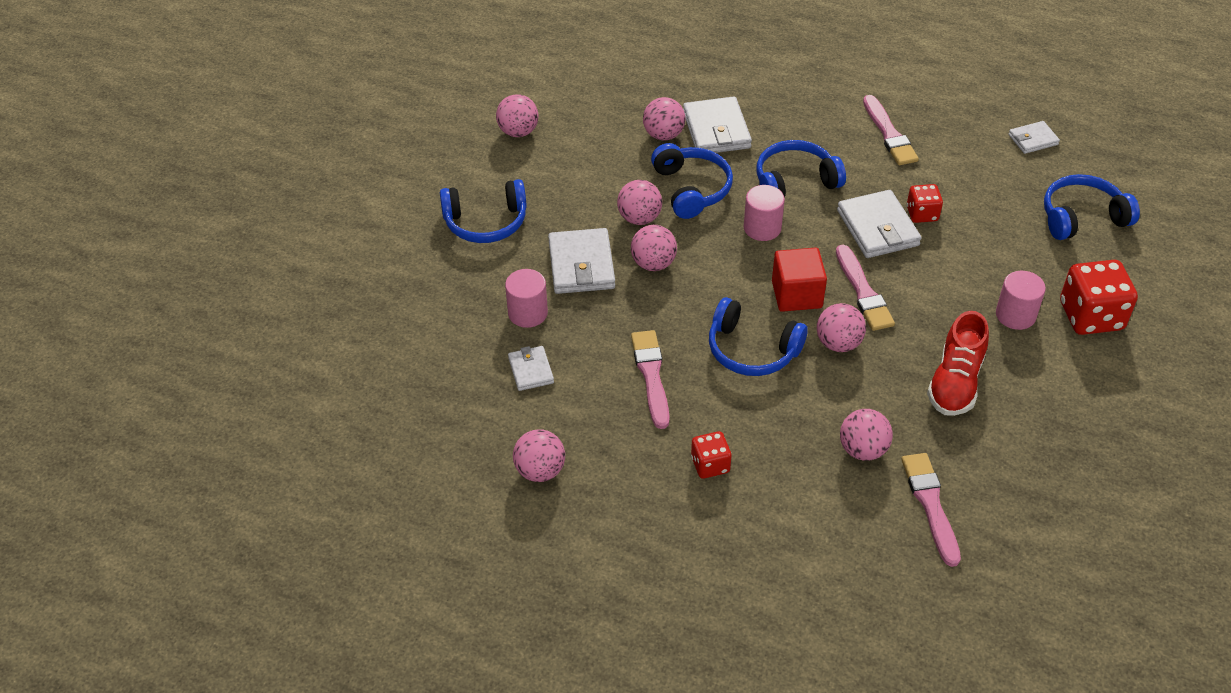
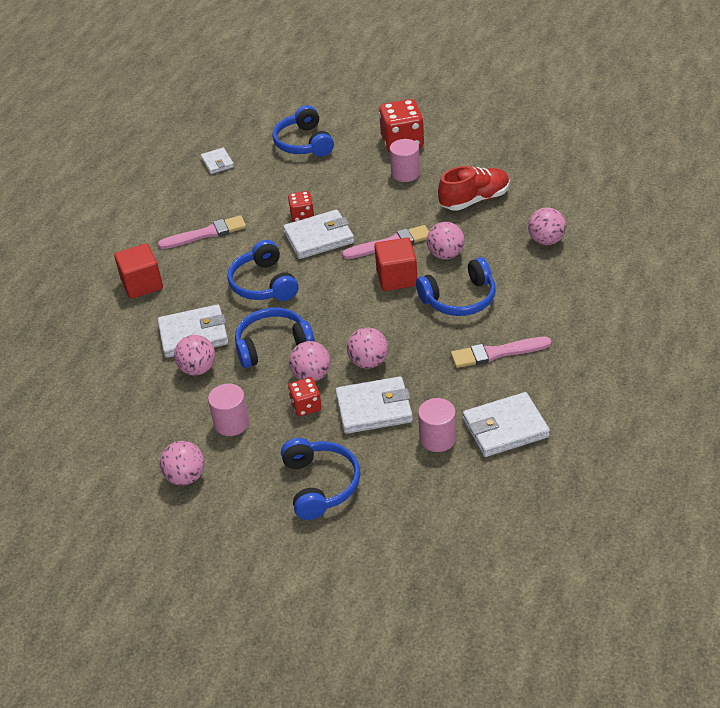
camera: 90 degrees left, 5 degrees down
white wallet [508,346,554,391] -> white wallet [463,392,550,457], size x1.75
pink ball [513,429,565,482] -> none
red dice [691,431,732,479] -> red dice moved to [288,377,322,416]
blue headphones [709,297,808,376] -> blue headphones turned 45 degrees clockwise [416,257,496,316]
pink cylinder [744,185,785,241] -> pink cylinder moved to [208,384,249,436]
pink brush [901,453,961,567] -> none
red shoe [927,311,989,416] -> red shoe turned 45 degrees counterclockwise [438,166,510,211]
none -> red cube [114,243,163,299]

